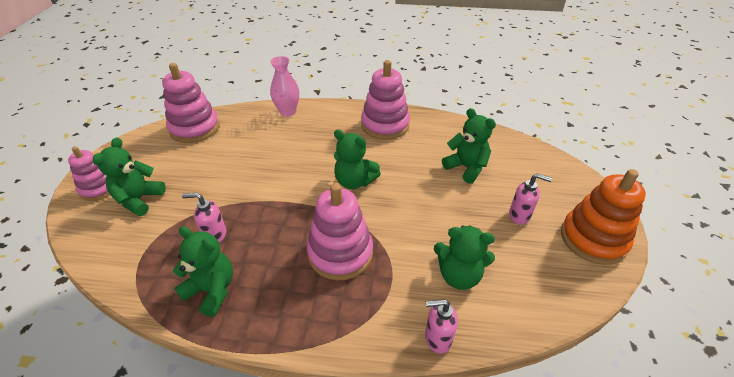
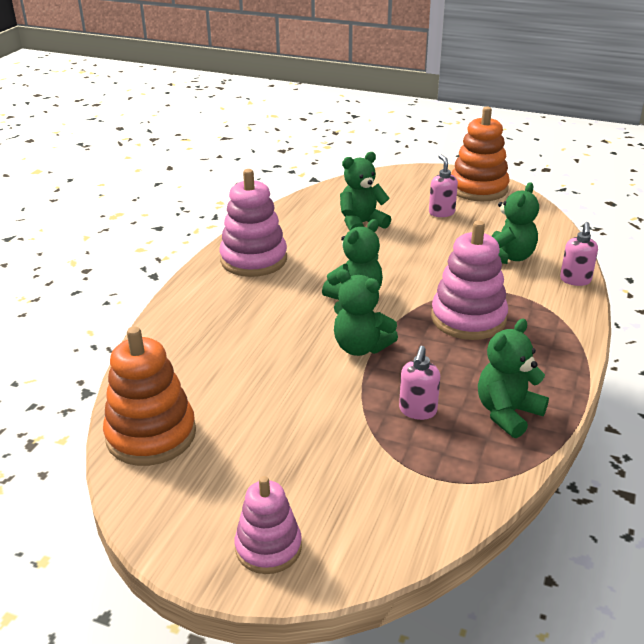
camera: 75 degrees left, 10 degrees down
green teddy bear [93,137,166,216] -> green teddy bear moved to [334,269,398,356]
pink stacking toy [162,63,219,143] -> orange stacking toy [103,326,196,466]
pink vase [270,56,299,117] -> none
pink soap dispenser [509,173,552,225] -> pink soap dispenser turned 45 degrees counterclockwise [429,154,458,217]

